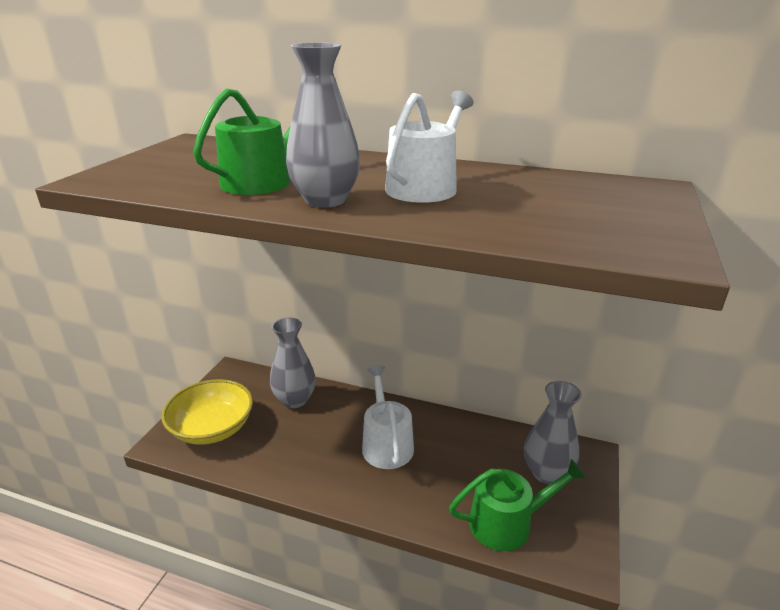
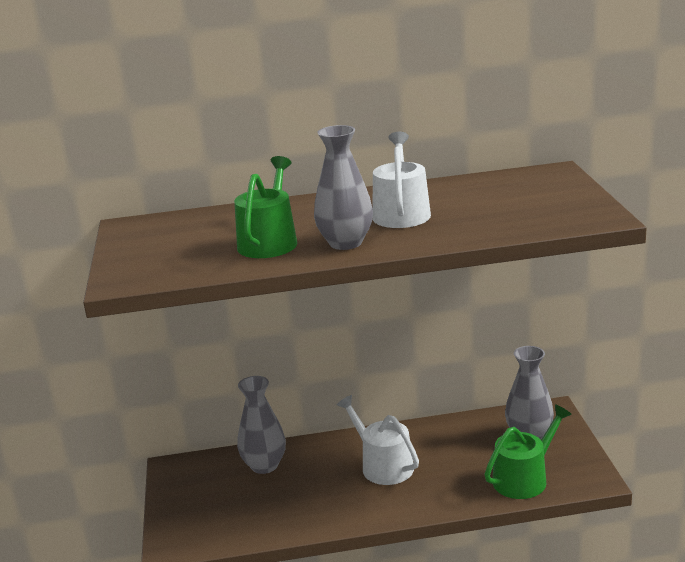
camera: 25 degrees left, 5 degrees down
yellow bowl [161,379,253,445] -> none

